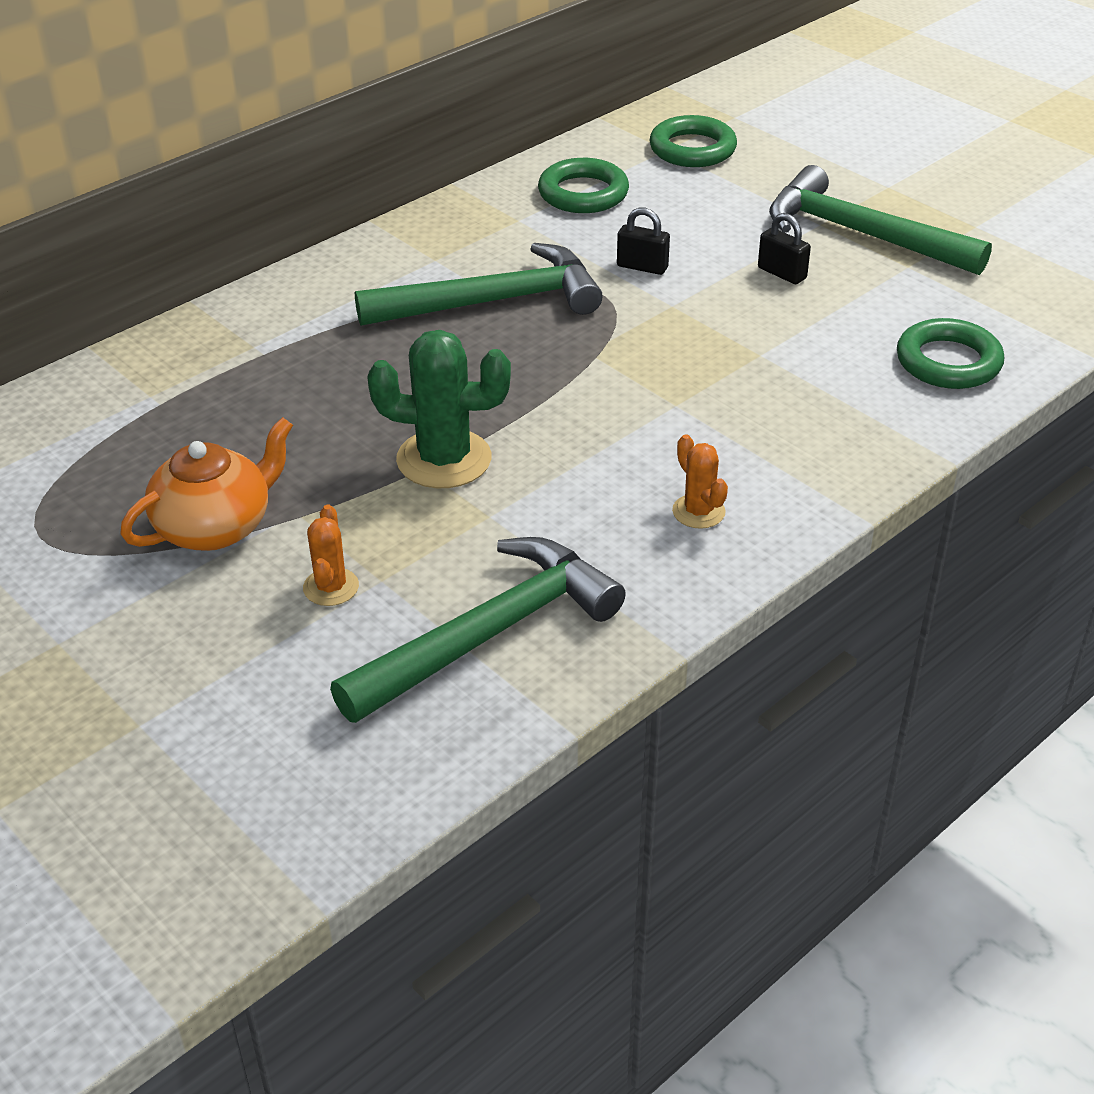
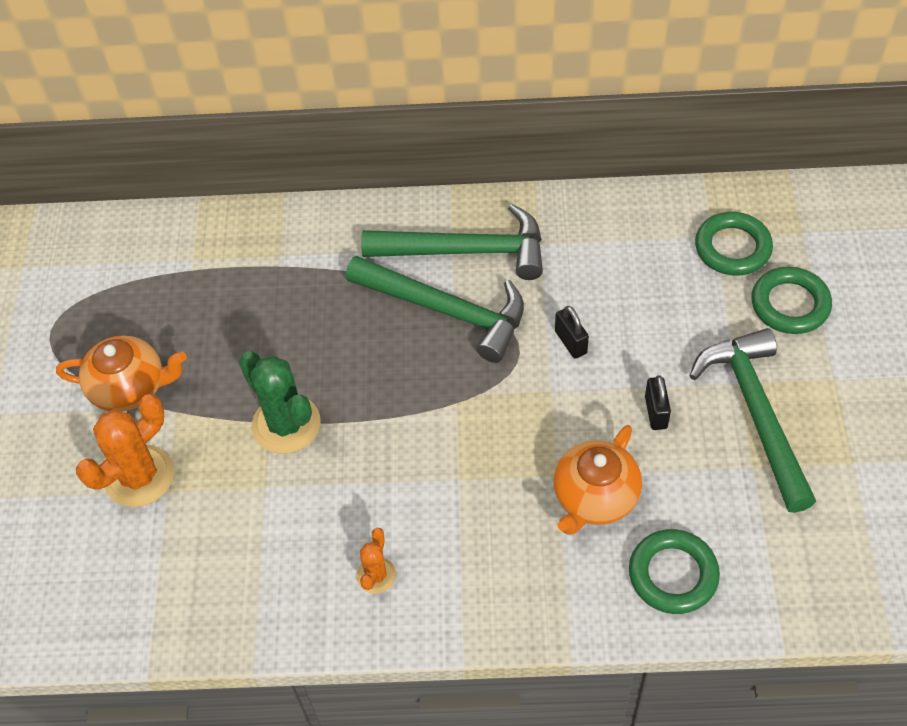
camera: 45 degrees right, 15 degrees up
orange cactus [303,505,359,606] -> orange cactus [76,394,174,507], size x1.87
green hammer [330,537,626,723] -> green hammer moved to [361,204,543,280]
green ring [538,158,629,213] -> green ring moved to [751,266,832,334]
none -> orange teapot [553,425,642,535]

